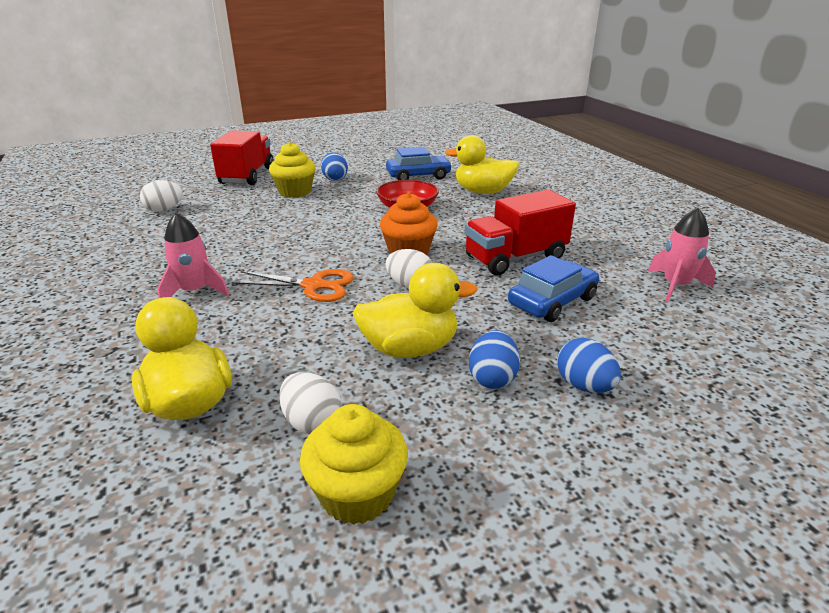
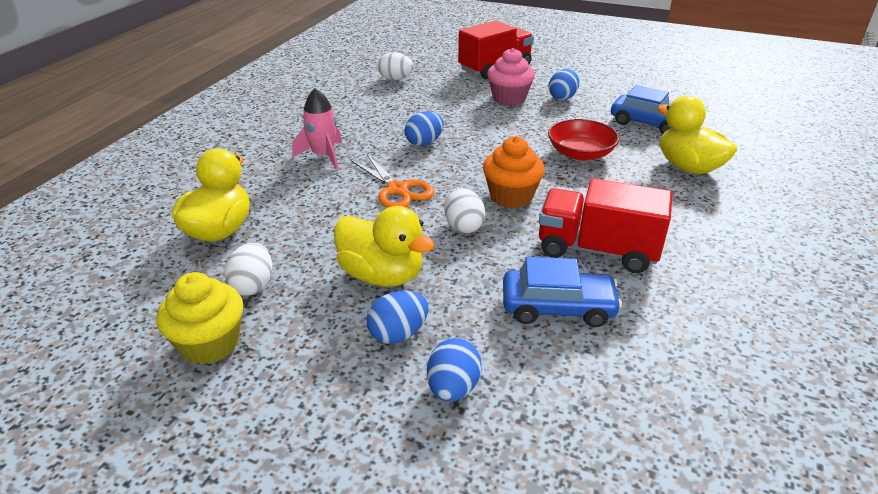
camera: 45 degrees right, 5 degrees up
yellow cupcake [269,142,316,198] -> pink cupcake [487,48,535,105]
pink rocket [648,208,716,302] -> none
none -> blue egg [404,111,444,146]

